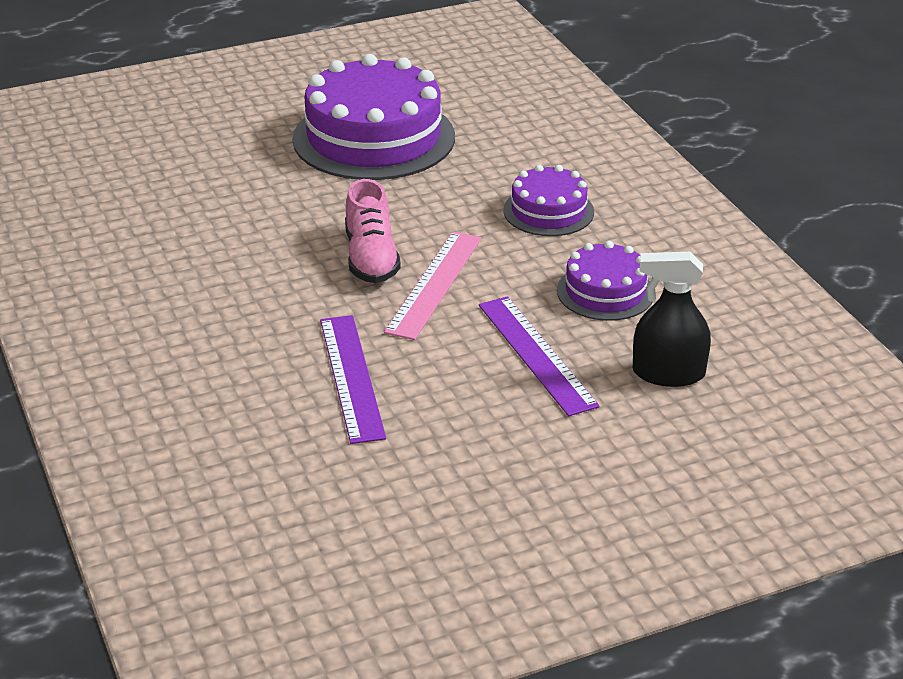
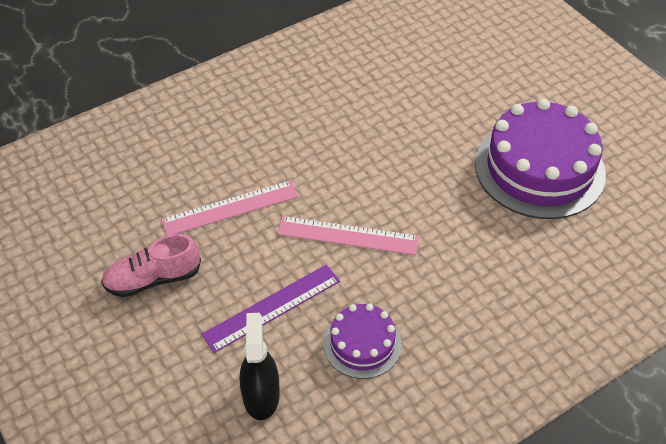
camera: 80 degrees right, 15 degrees up
purple ruler [320,315,386,444] -> pink ruler [161,180,298,235]
pink shoe [345,179,401,283] -> pink shoe moved to [101,234,201,297]
purple cake [503,165,594,236] -> none

